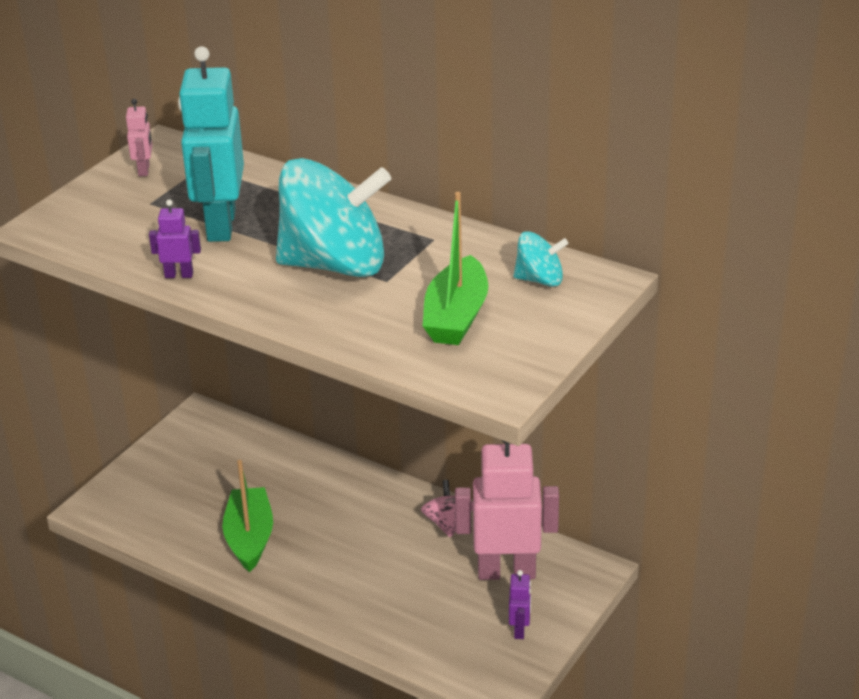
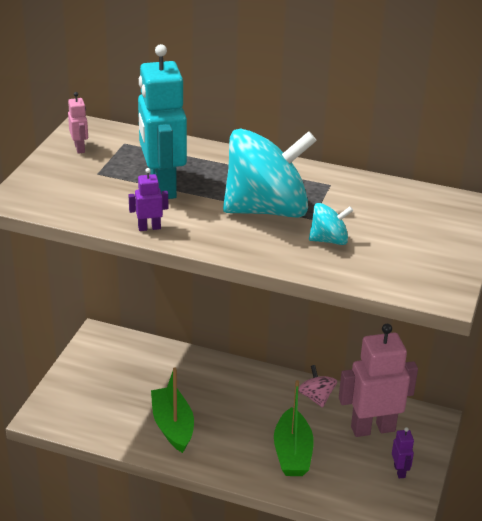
camera: 15 degrees left, 0 degrees up
green boat [423,192,488,345] -> green boat moved to [274,380,314,476]
turquoise spinning top [513,231,568,287] -> turquoise spinning top moved to [309,203,353,245]

